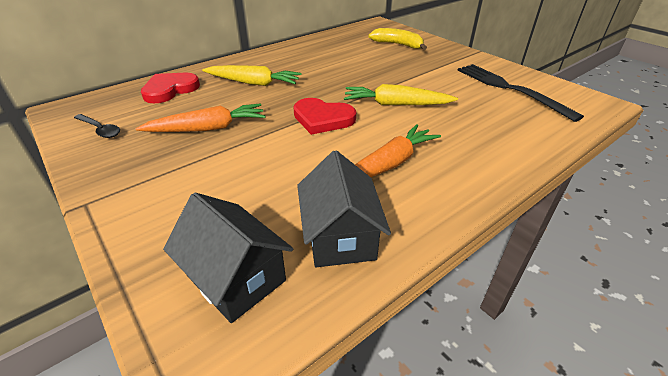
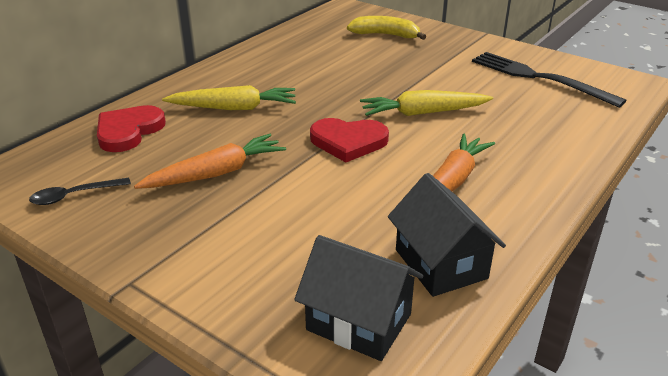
camera: 15 degrees left, 5 degrees down
black spoon [74,114,120,138] -> black spoon turned 135 degrees clockwise [29,178,131,205]

